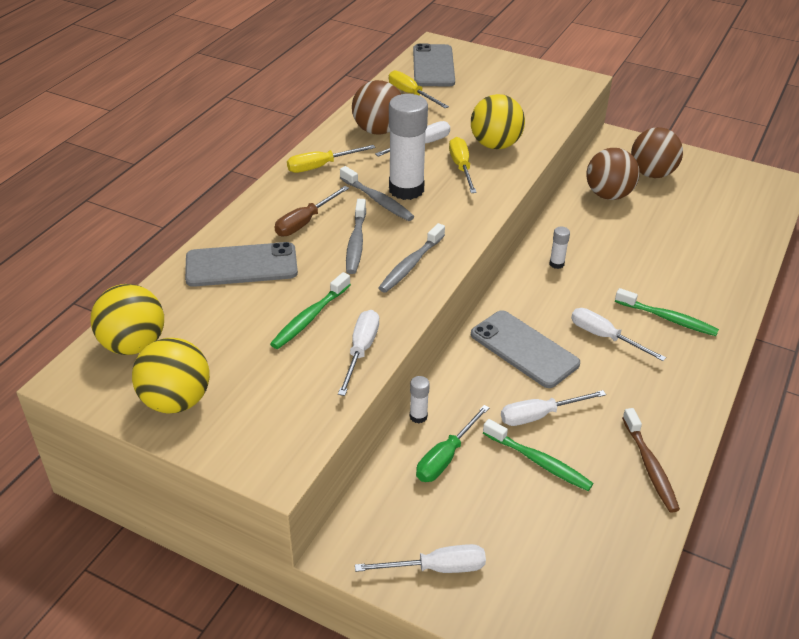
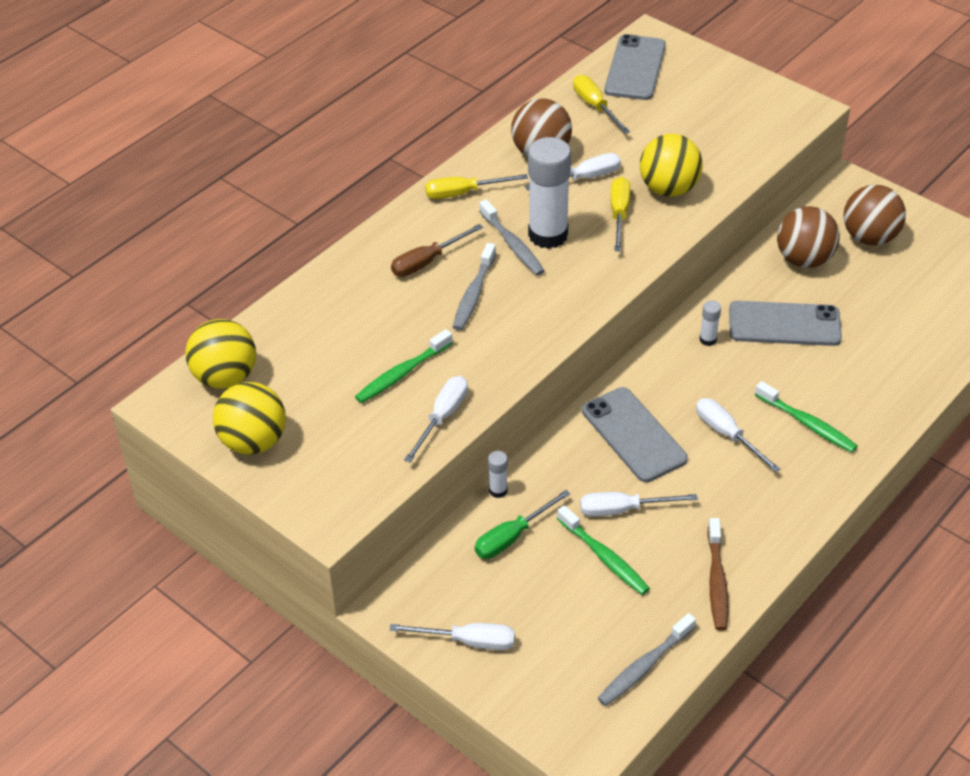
camera: 15 degrees right, 5 degrees up
grey phone [185,242,298,287] -> grey phone moved to [729,301,842,346]
grey toothbrush [378,223,445,293] -> grey toothbrush moved to [598,613,696,706]

